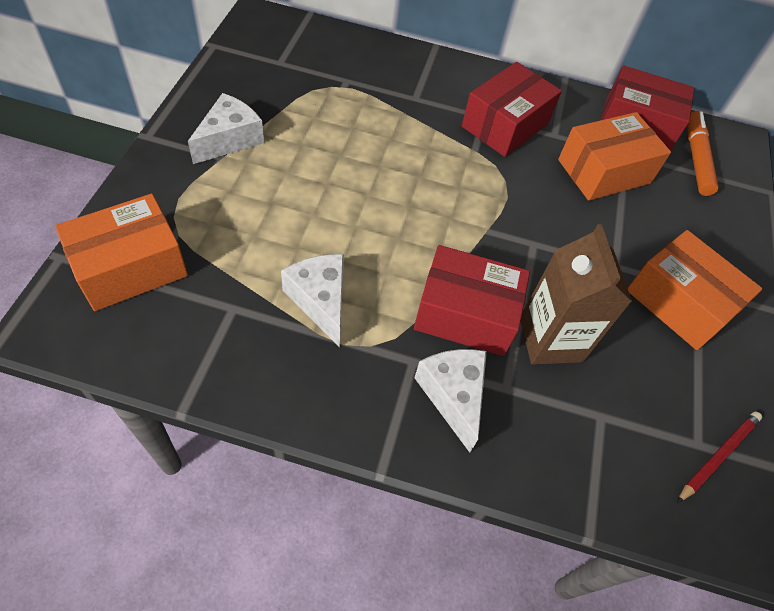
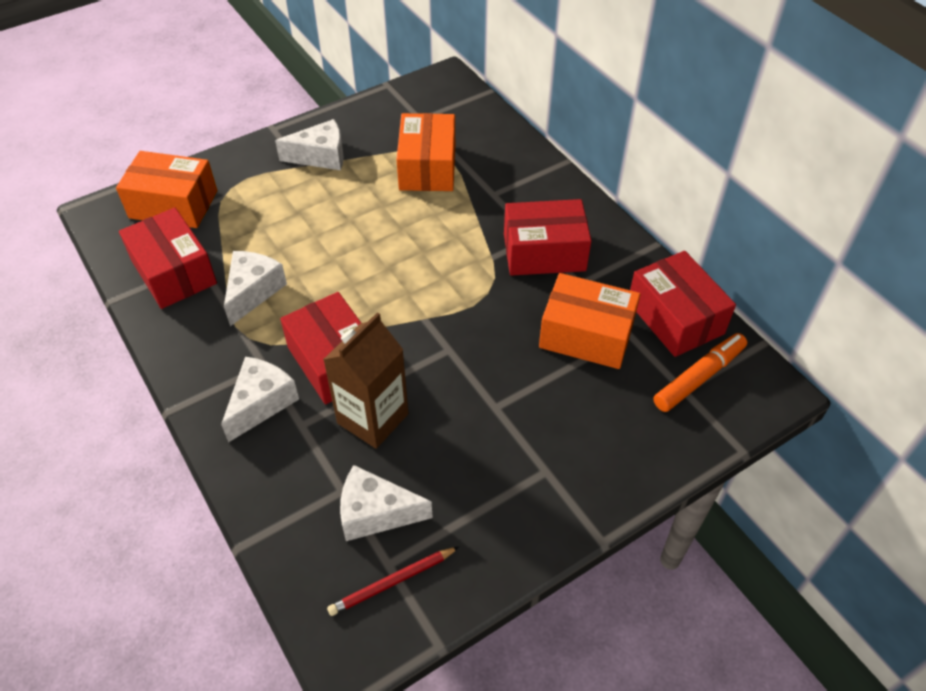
camera: 50 degrees right, 5 degrees down
orange box [628,230,762,350] -> orange box moved to [396,113,455,191]
red pencil [677,411,762,503] -> red pencil turned 150 degrees clockwise [327,547,459,616]
none -> red box [119,208,217,309]
none -> white cheese [340,465,433,541]

